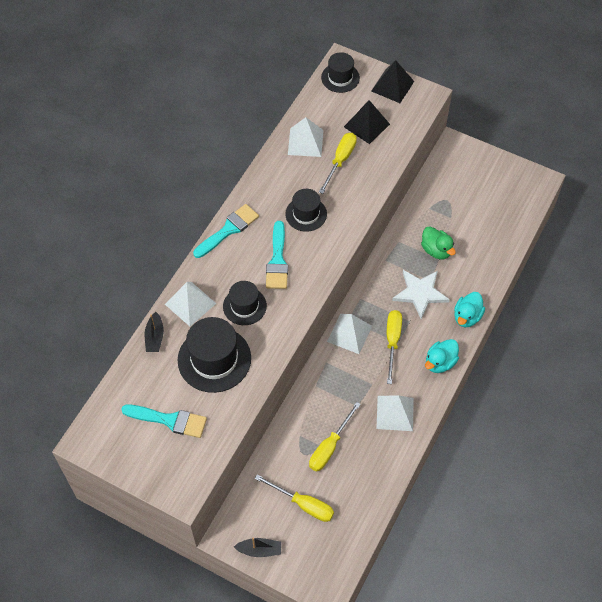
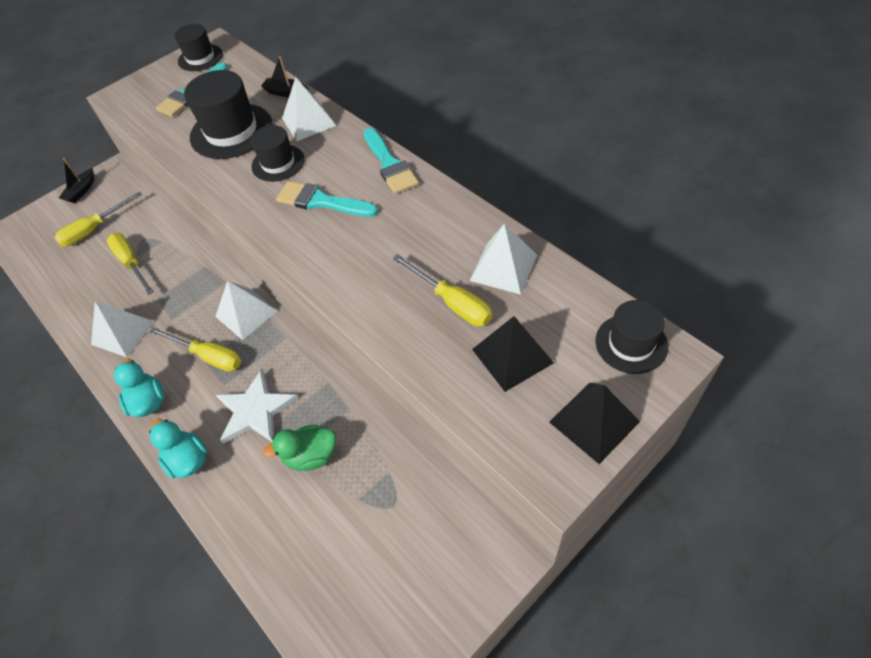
camera: 115 degrees right, 5 degrees down
black hat [285,189,327,232] -> black hat moved to [175,24,223,71]

